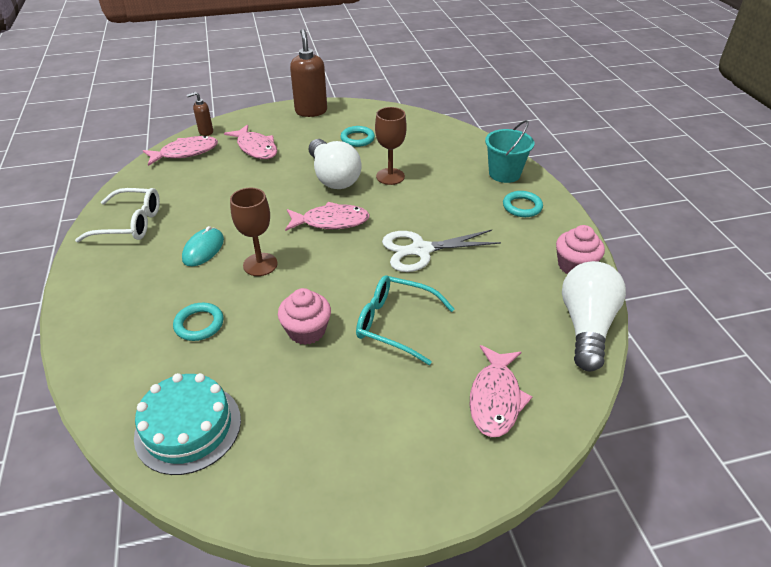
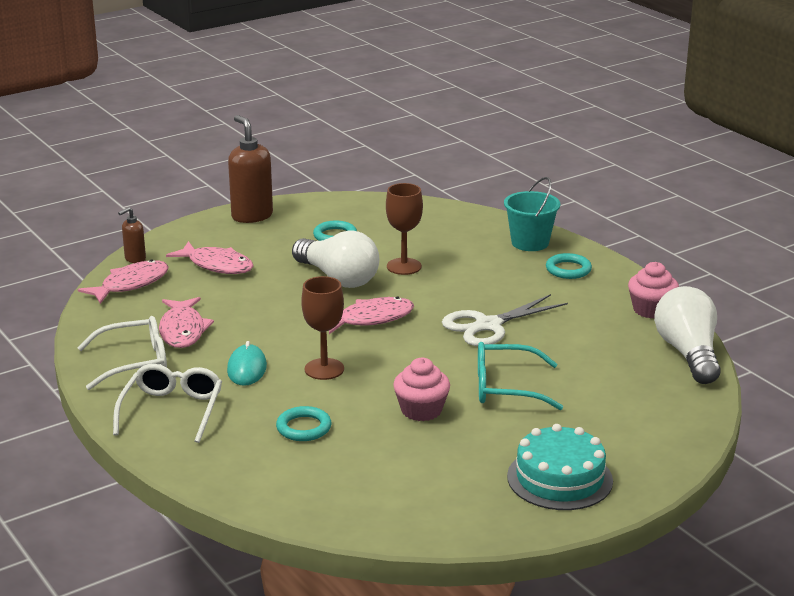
camera: 20 degrees left, 15 degrees down
turquoise cake [134,373,241,475] -> turquoise cake moved to [507,424,613,510]
pink fish [470,345,532,437] -> pink fish moved to [159,297,214,348]
none -> white glasses [113,364,222,443]

